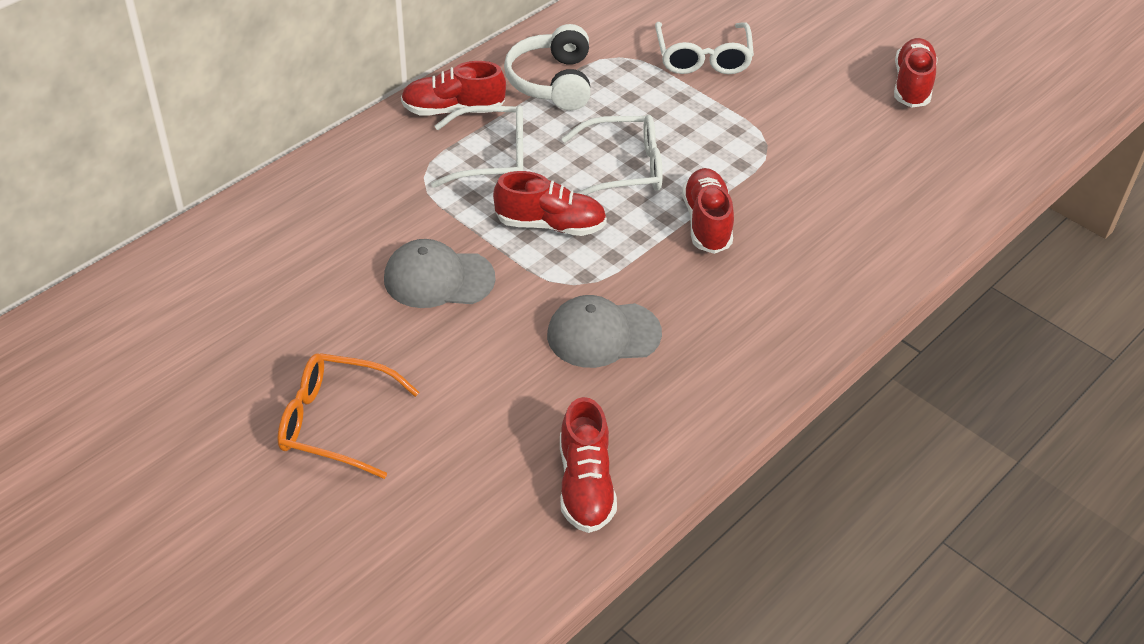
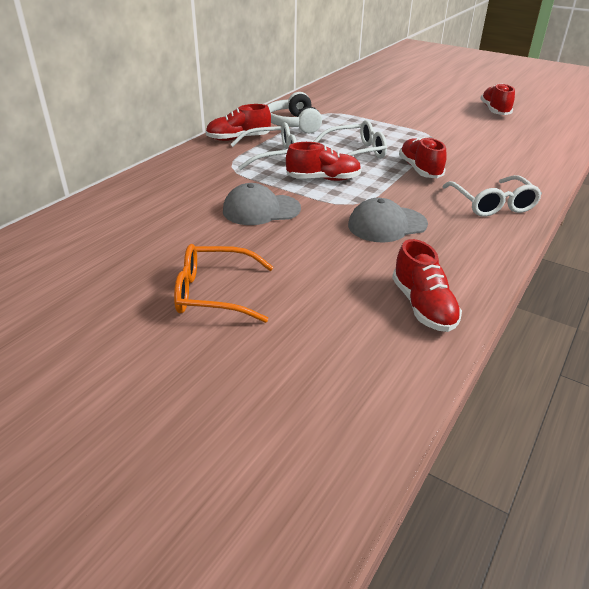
camera: 10 degrees left, 10 degrees down
white glasses [655,22,754,74] -> white glasses moved to [442,175,542,217]

